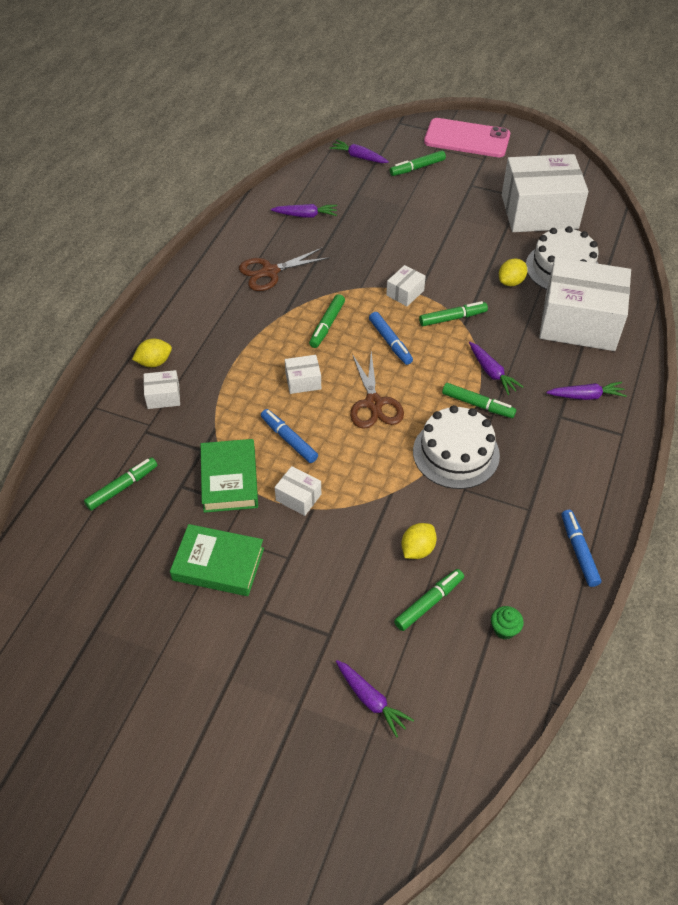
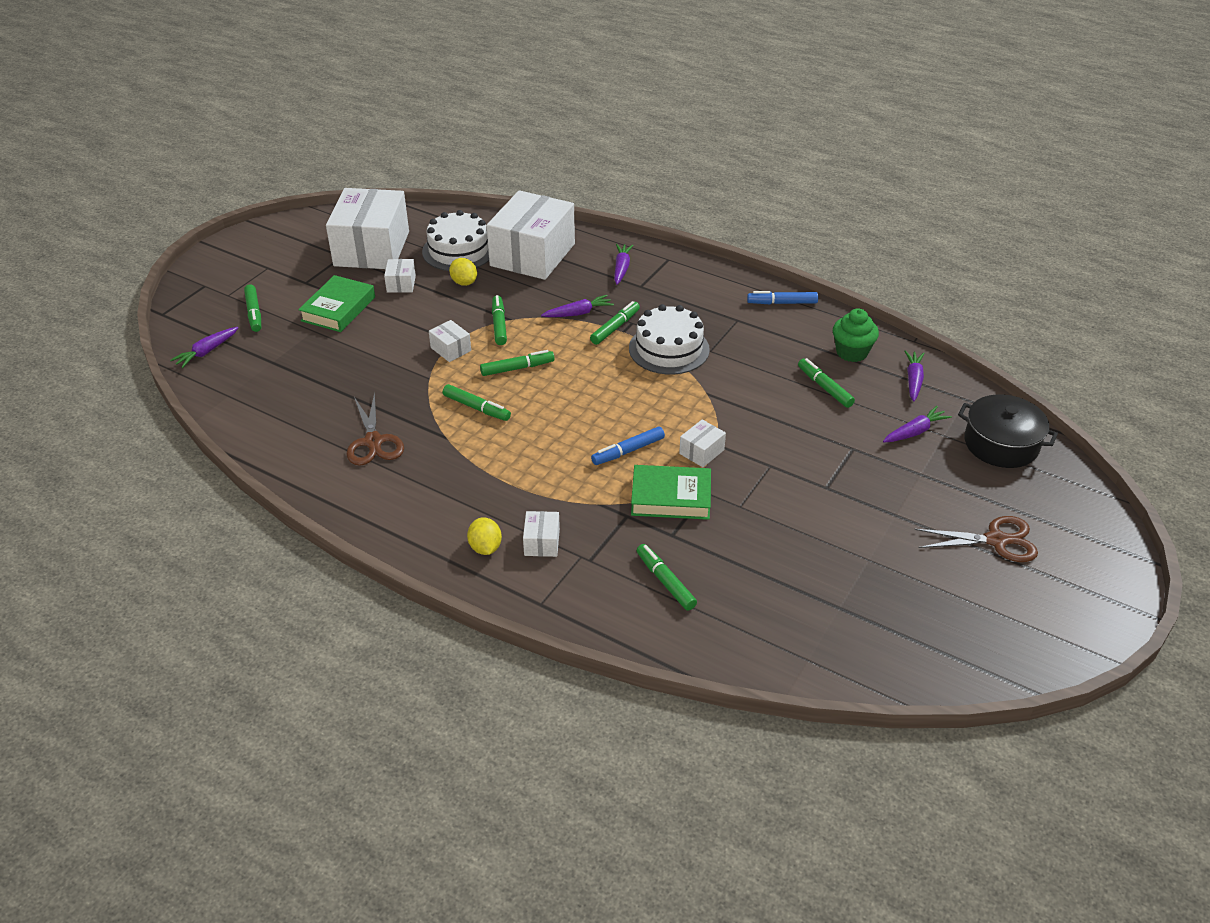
camera: 80 degrees left, 10 degrees down
green book [170,524,264,596] -> green book moved to [298,275,375,332]
purple carrot [271,204,337,217] -> purple carrot moved to [904,350,924,402]
white box [285,355,321,394] -> white box moved to [384,259,416,293]
brown scissors [350,351,404,429] -> brown scissors moved to [914,516,1038,562]
blue marker [369,312,413,365] -> green marker [480,350,555,376]
yellow lemon [402,523,437,559] -> none
pink phone [424,118,510,157] -> none
green cupcake [491,606,524,640] -> green cupcake [833,308,879,362], size x1.71
none -> black pot [958,394,1058,468]

